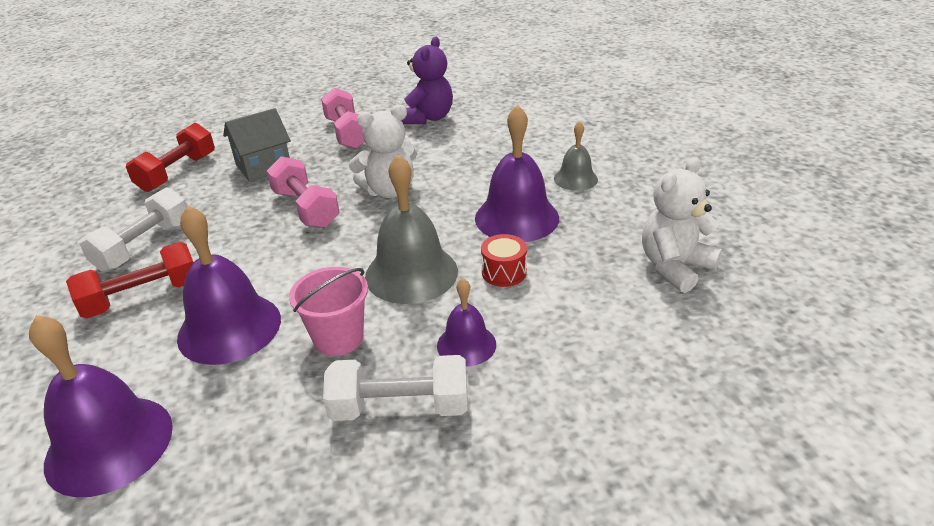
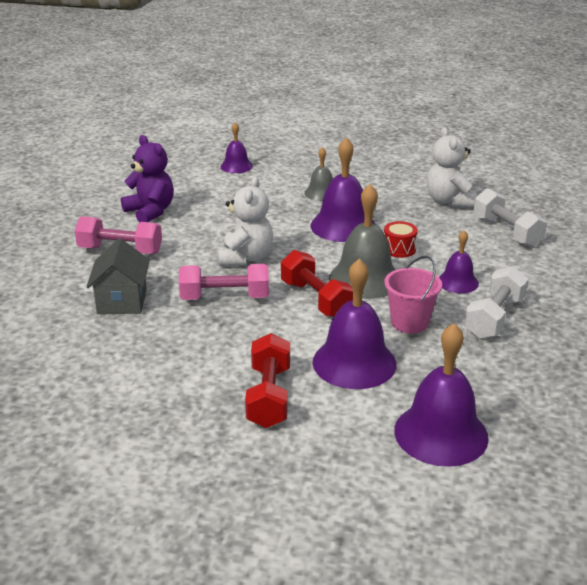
camera: 60 degrees left, 5 degrees down
white dumbbell [79,187,187,272] -> white dumbbell moved to [473,188,547,247]
red dumbbell [126,123,215,192] -> red dumbbell moved to [281,250,353,317]
none -> purple bell [221,123,253,173]

